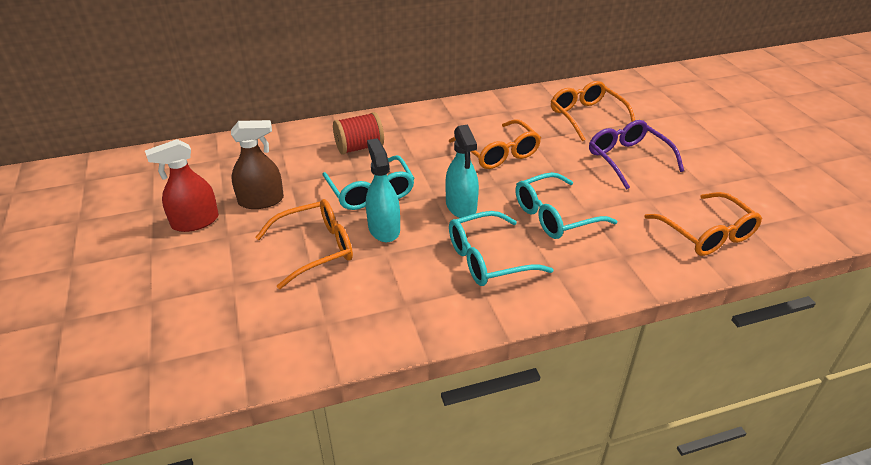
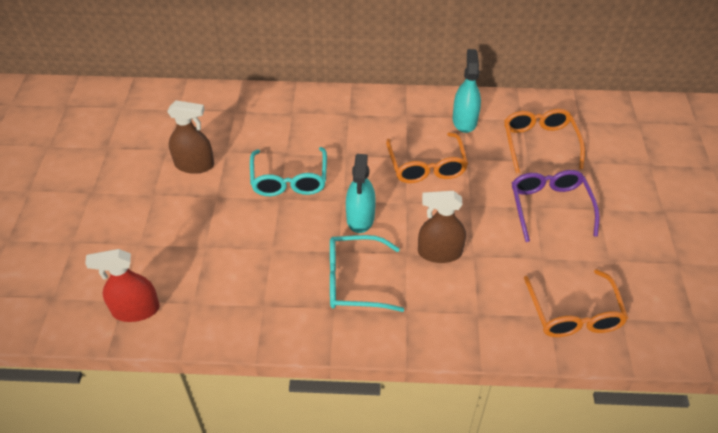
camera: 20 degrees right, 10 degrees up
red spray bottle [145,139,219,232] -> red spray bottle moved to [85,249,160,322]
orange glasses [255,199,353,289] -> none
red spool [333,112,384,155] -> none
turquoise spray bottle [366,139,400,242] -> turquoise spray bottle moved to [453,49,481,133]
turquoise glasses [515,172,617,239] -> brown spray bottle [418,191,466,263]

